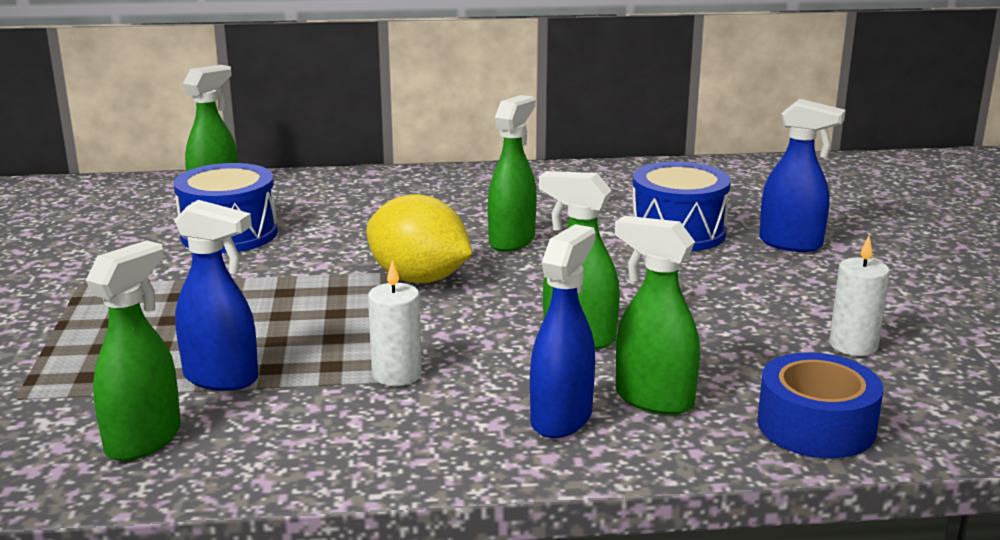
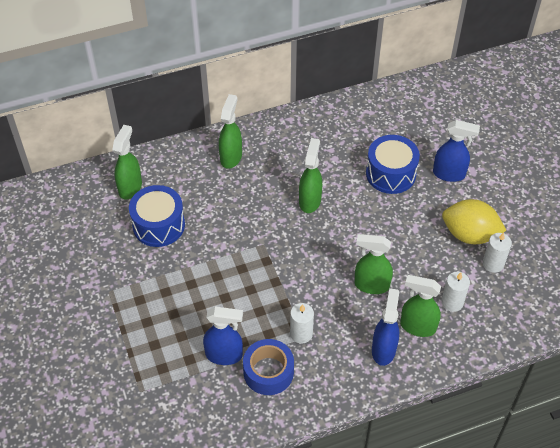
camera: 15 degrees left, 30 degrees up
green spray bottle [86,240,181,461] -> green spray bottle moved to [219,94,242,169]
yellow lemon [366,194,473,283] -> yellow lemon moved to [442,199,507,244]
blue tape [757,352,883,458] -> blue tape moved to [243,339,294,395]
none -> white candle [441,272,470,312]

